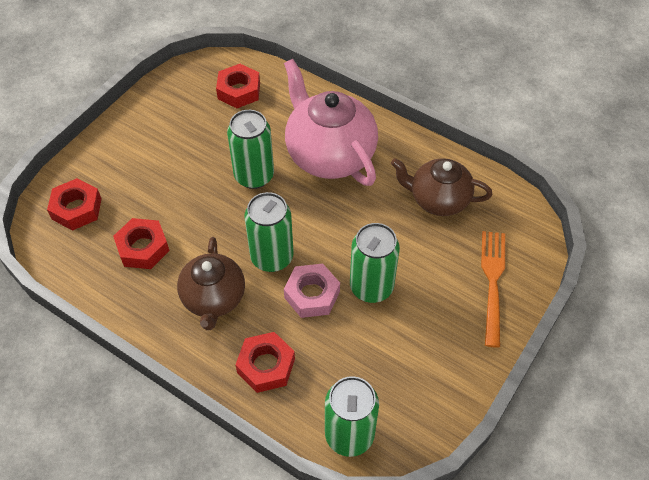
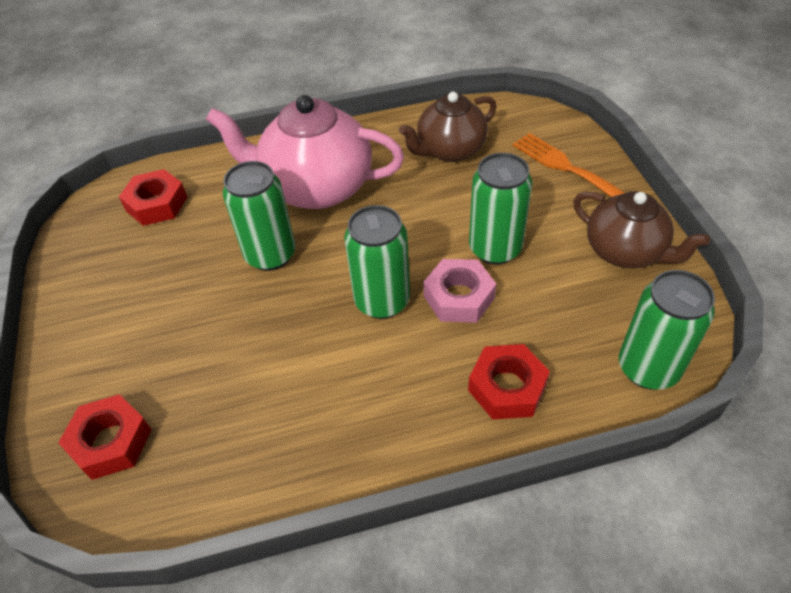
camera: 45 degrees left, 5 degrees down
red nut [113,218,169,269] -> none
brown teapot [177,237,245,330] -> brown teapot moved to [573,191,710,268]

